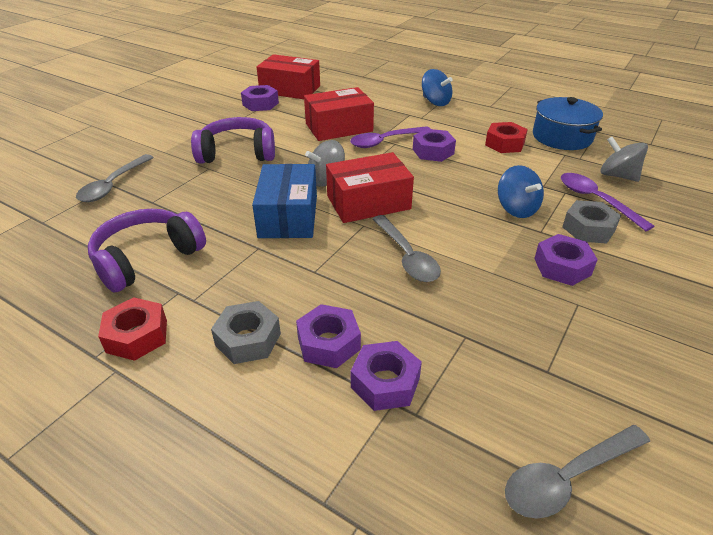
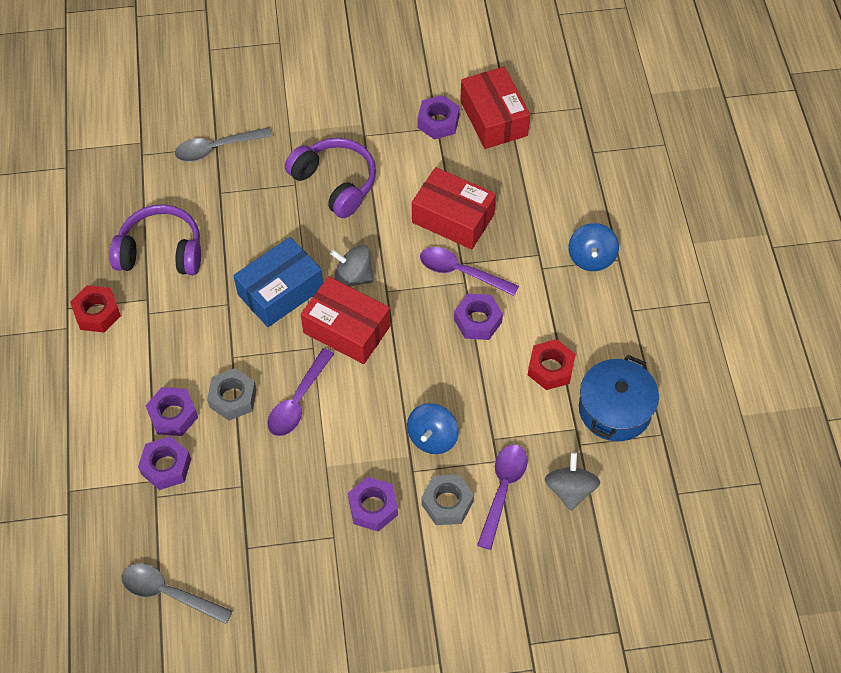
camera: 50 degrees right, 20 degrees up
grey nut [211,301,281,364] -> grey nut moved to [207,368,257,421]
grey spoon [372,215,441,282] -> purple spoon [267,348,334,436]

